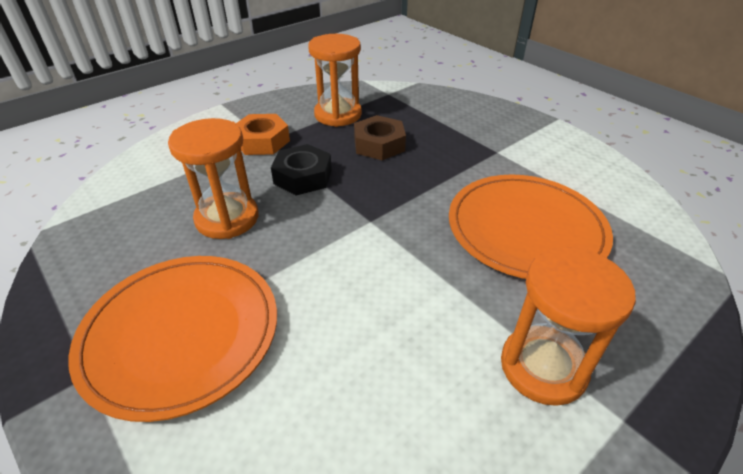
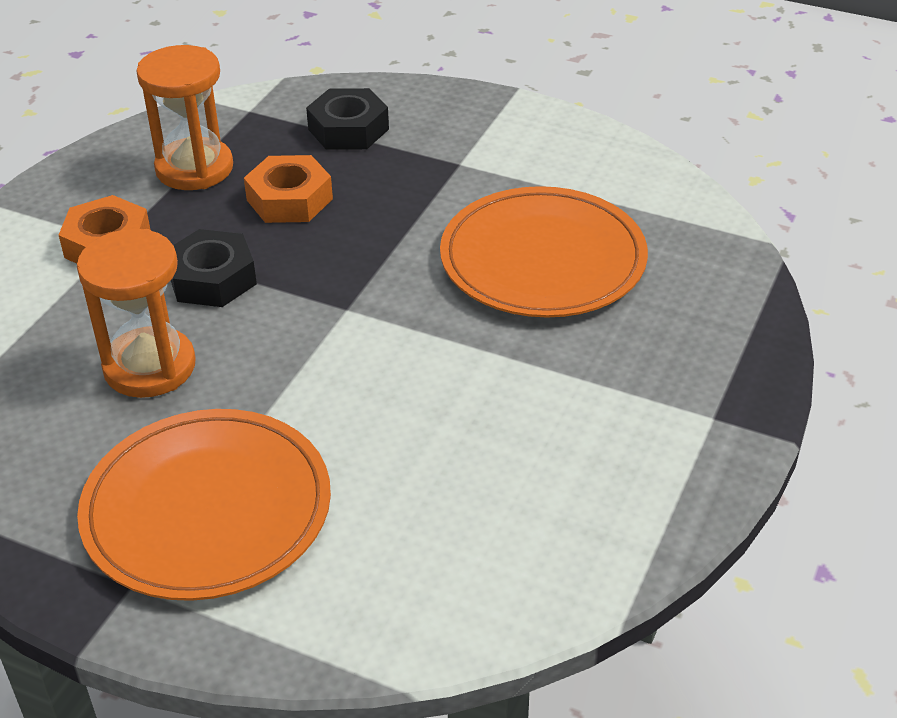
camera: 25 degrees left, 0 degrees up
brown nut [354,115,406,160] -> orange nut [244,155,333,223]
orange hourglass [501,247,636,406] -> none
none -> black nut [306,88,389,150]

